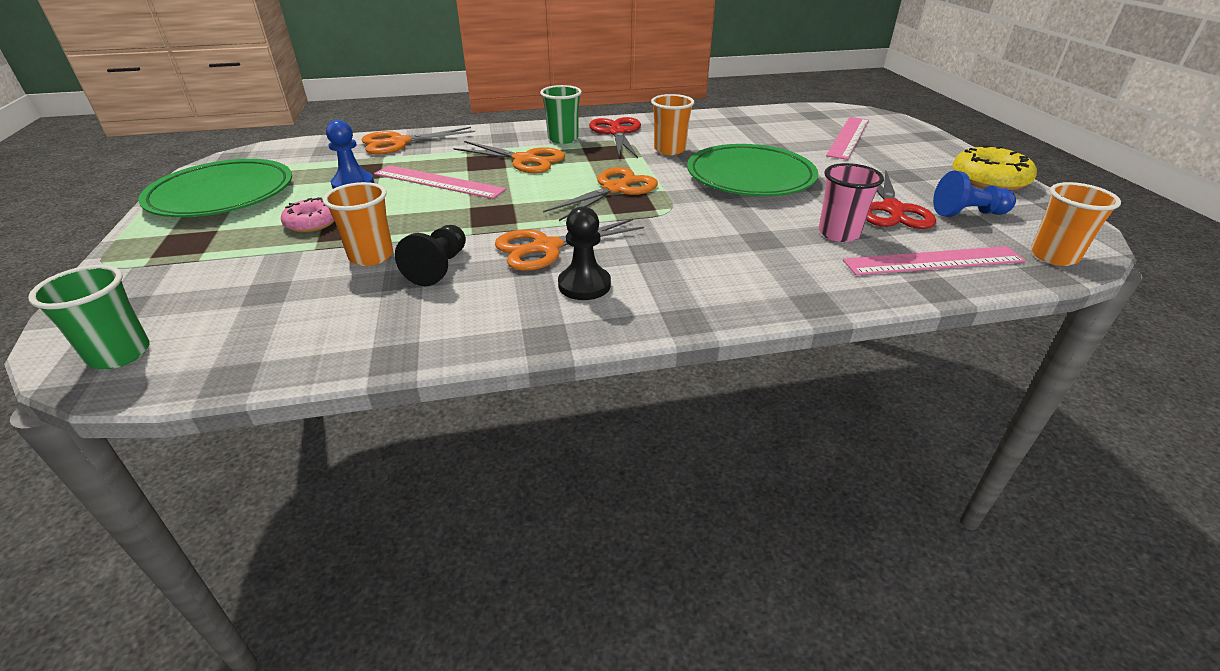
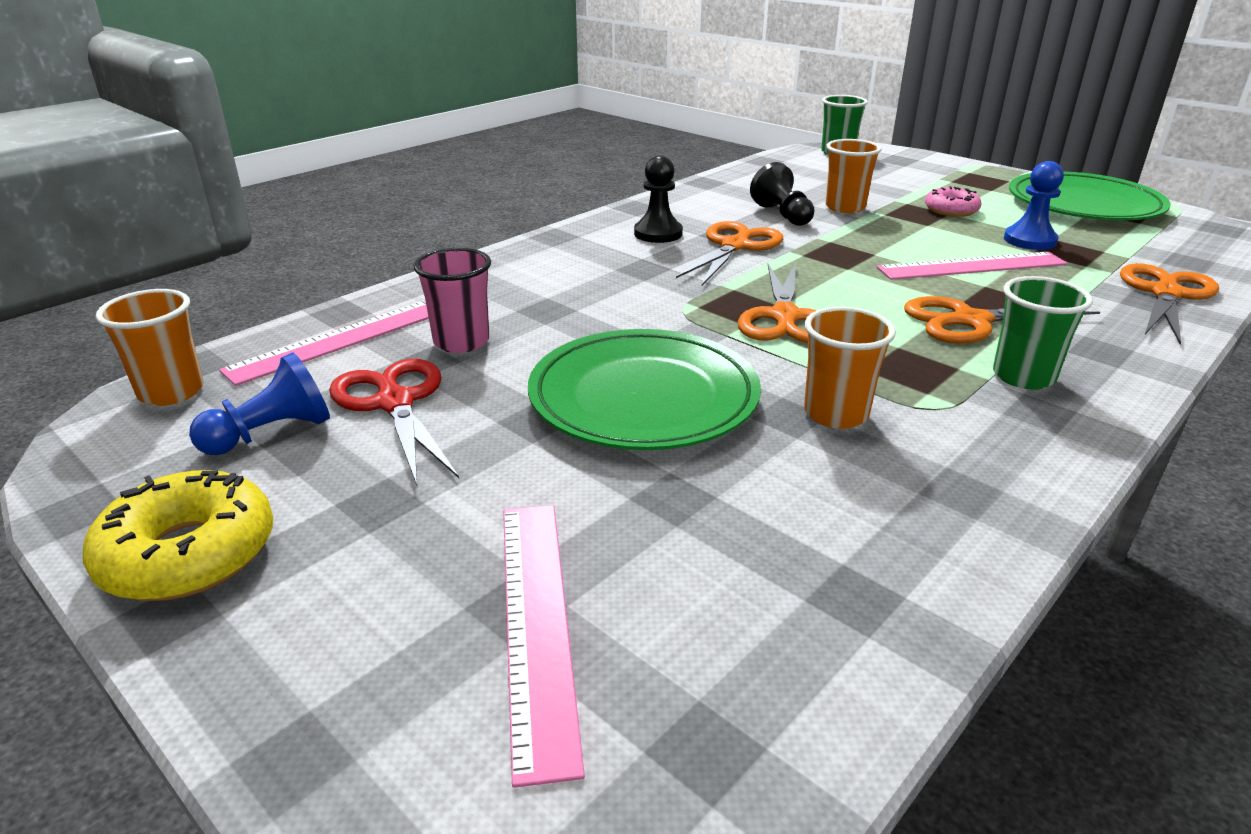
camera: 145 degrees right, 5 degrees down
red scissors [589,117,641,158] -> none

